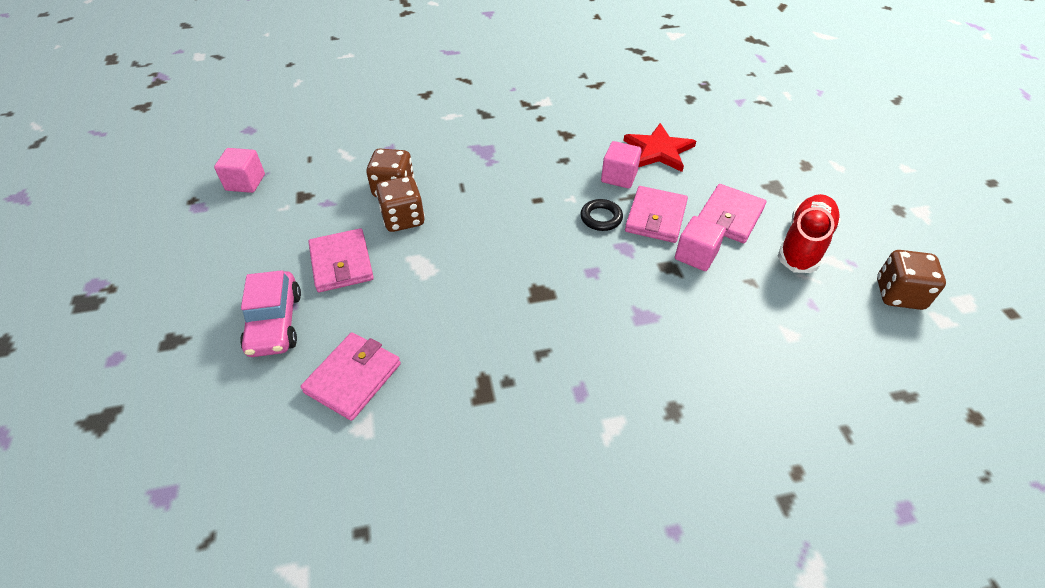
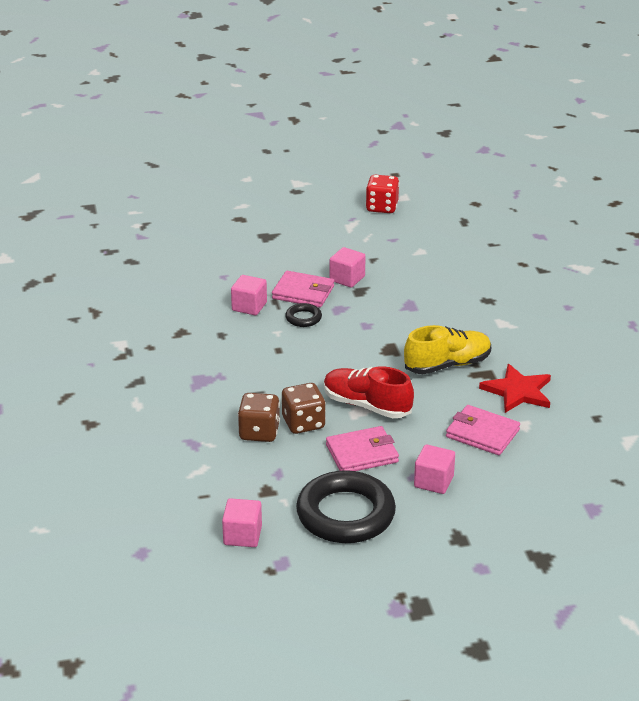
camera: 90 degrees left, 15 degrees down
pink car [240,270,301,357] -> pink cube [414,444,455,494]
red star [623,123,696,172] -> red star moved to [479,364,551,413]
pink wallet [698,184,767,243] -> none
red shoe [778,194,841,273] -> red shoe moved to [324,366,414,418]
brown dice [877,250,946,310] -> red dice [366,175,399,213]
none -> black ring [296,470,396,543]
none -> yellow shoe [404,325,491,374]

